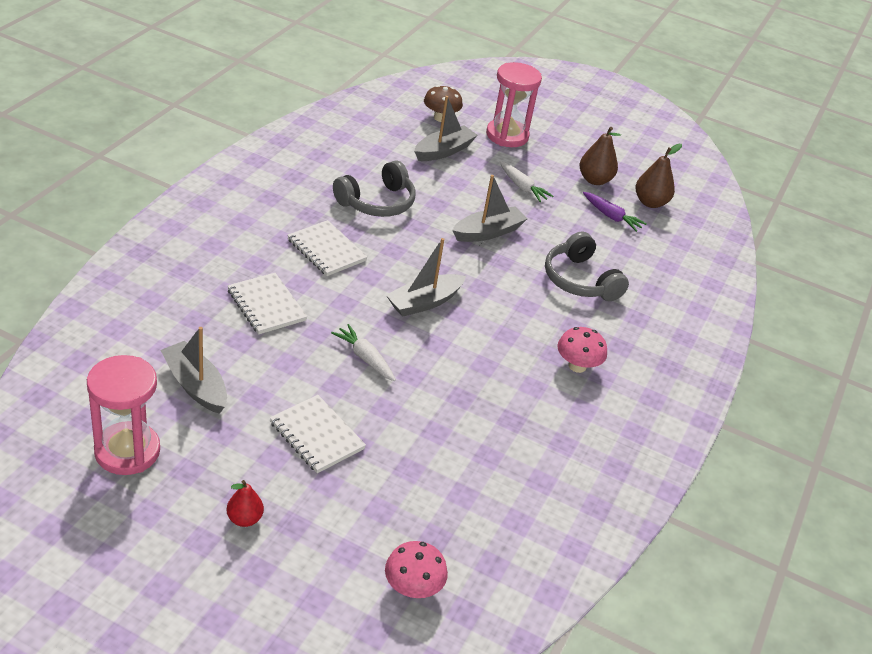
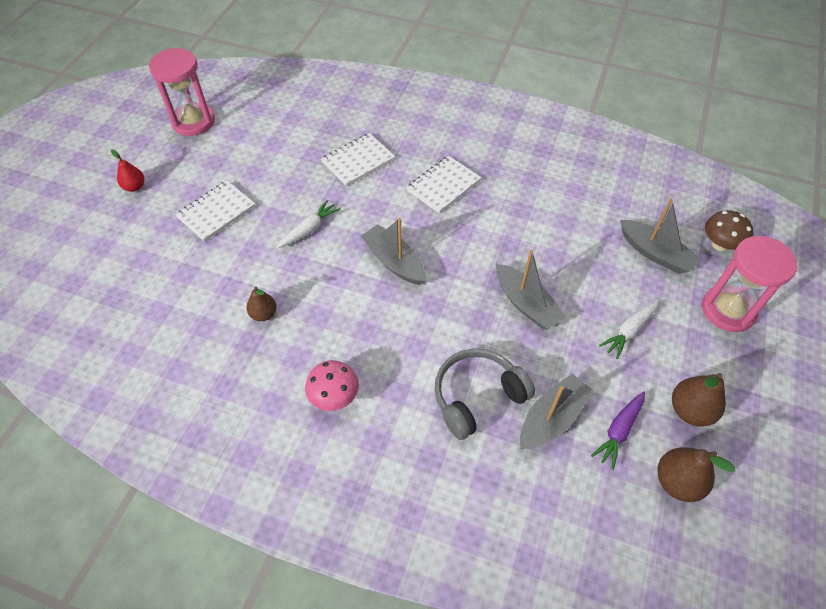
camera: 90 degrees right, 15 degrees up
grey boat [160,327,227,414] -> grey boat moved to [520,374,593,449]
grey headphones [333,160,416,217] -> none
pink mushroom [385,541,448,598] -> none
none -> brown pear [246,287,277,321]

